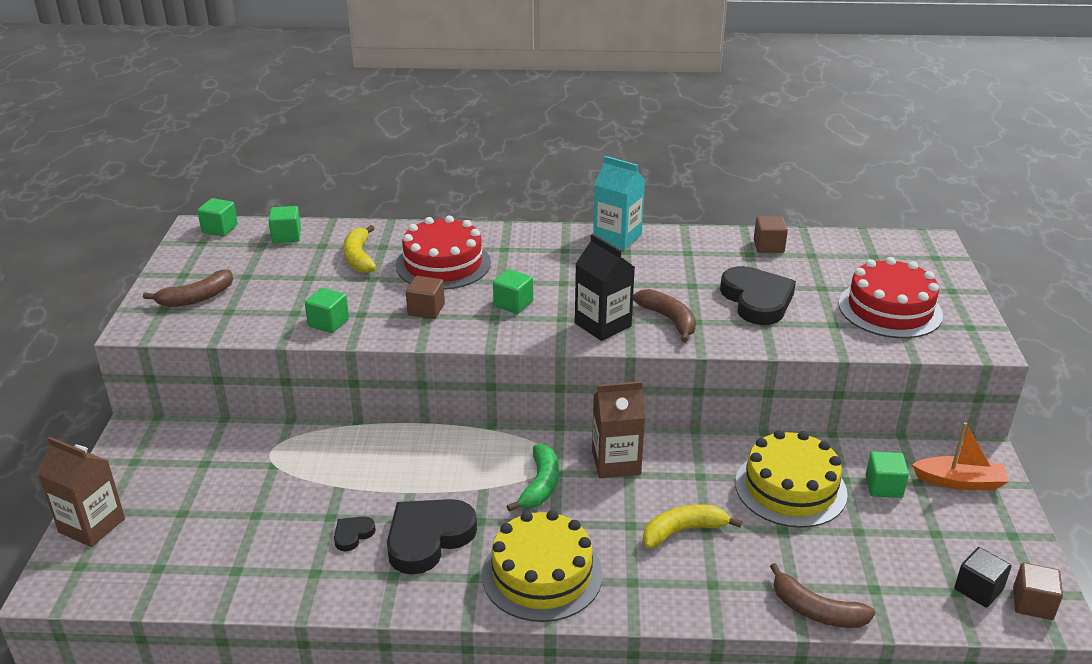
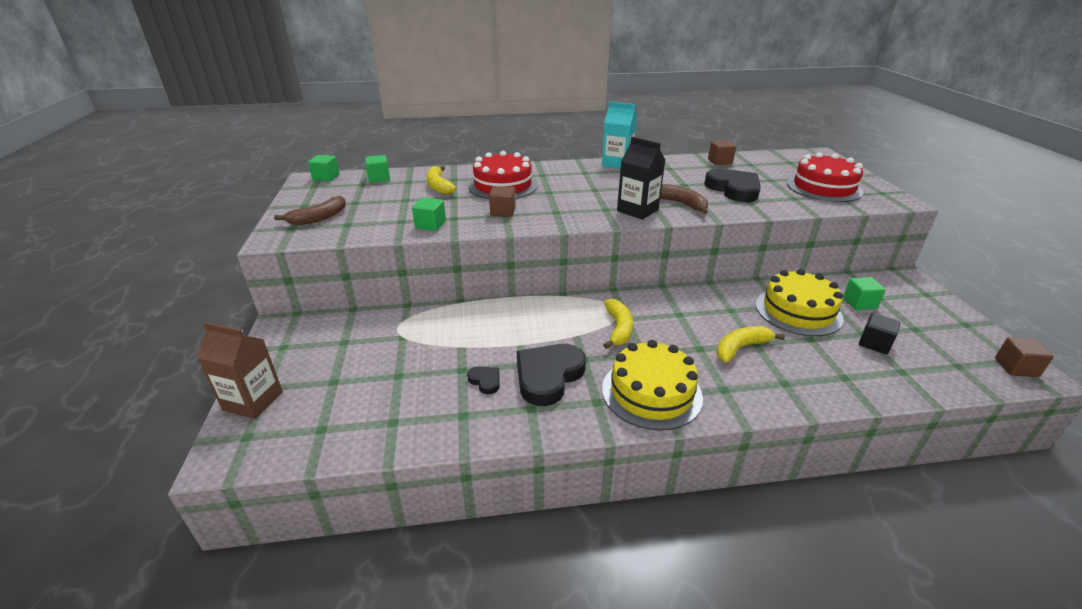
camera: 10 degrees left, 0 degrees up
black heart [334,516,376,551] -> black heart turned 105 degrees clockwise [467,367,500,394]
green cube [493,269,533,314] -> none
green banana [507,444,559,512] -> yellow banana [603,299,633,349]
brown carton [592,381,645,478] -> none
brown banana [770,563,876,628] -> none
orange boat [912,422,1009,490] -> none
black cube [954,547,1011,607] -> black cube moved to [859,313,900,354]

